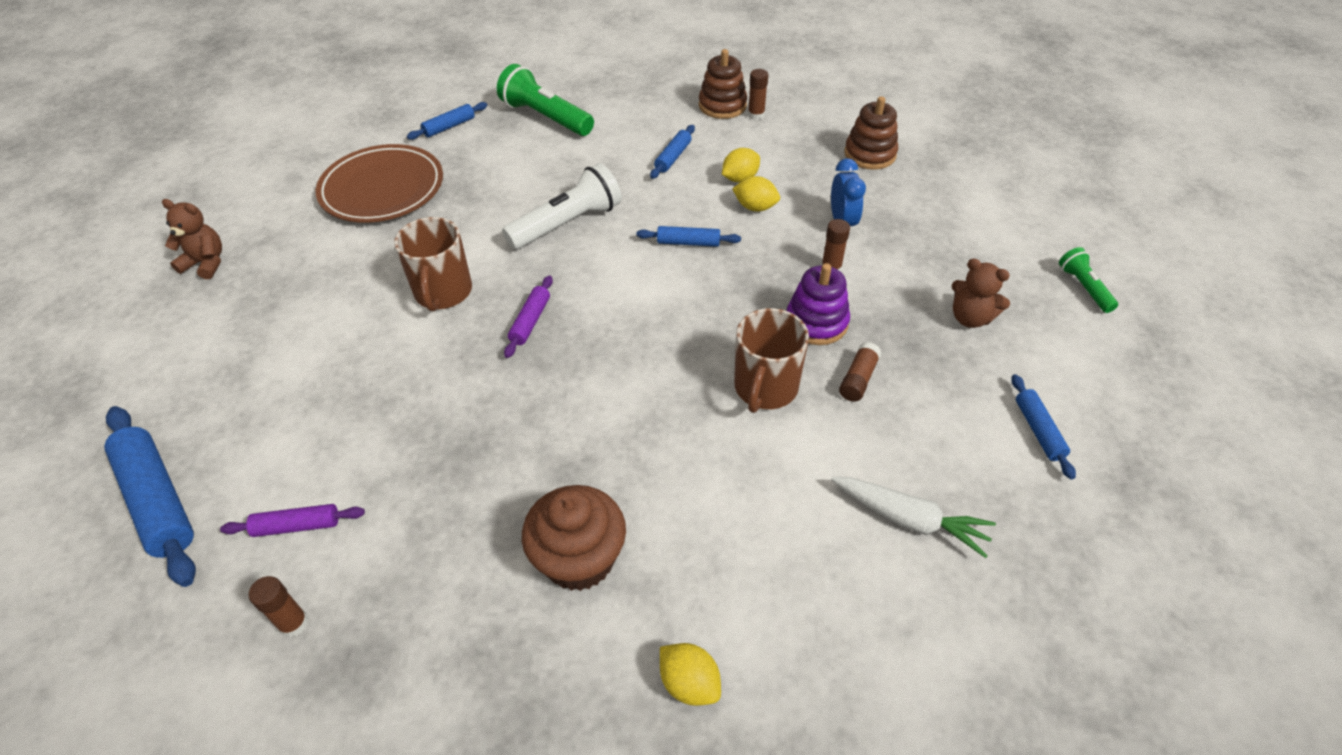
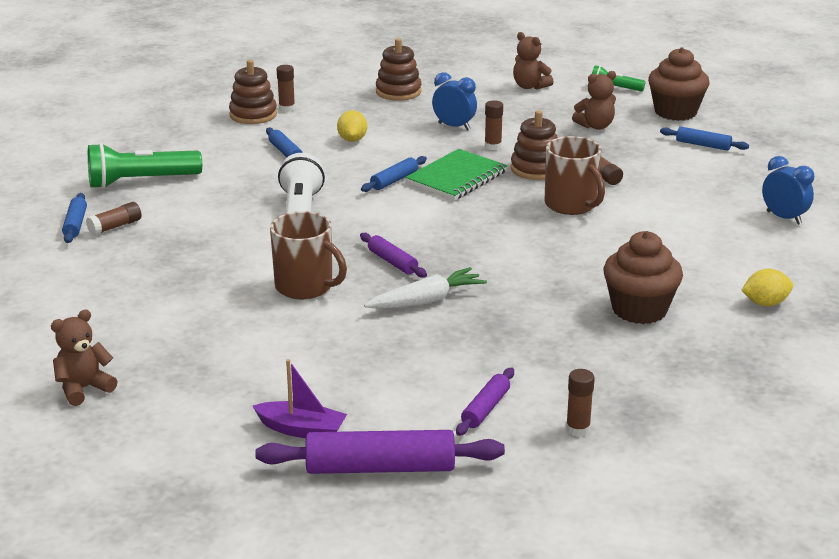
camera: 55 degrees left, 20 degrees down
blue rolling pin [104,406,196,587] -> purple rolling pin [255,430,505,474]
brown plate [316,144,443,223] -> none
yellow lemon [732,176,780,212] -> none
purple stacking toy [787,263,850,345] -> brown stacking toy [511,110,558,180]
white carrot [831,477,996,558] -> white carrot moved to [364,267,487,309]
none -> brown glue stick [86,202,141,236]
none -> purple boat [253,359,347,438]
none -> green notebook [405,149,507,200]
none -> brown teddy bear [513,32,553,90]
none -> brown cupcake [648,47,709,121]
none -> blue clock [762,156,814,225]

